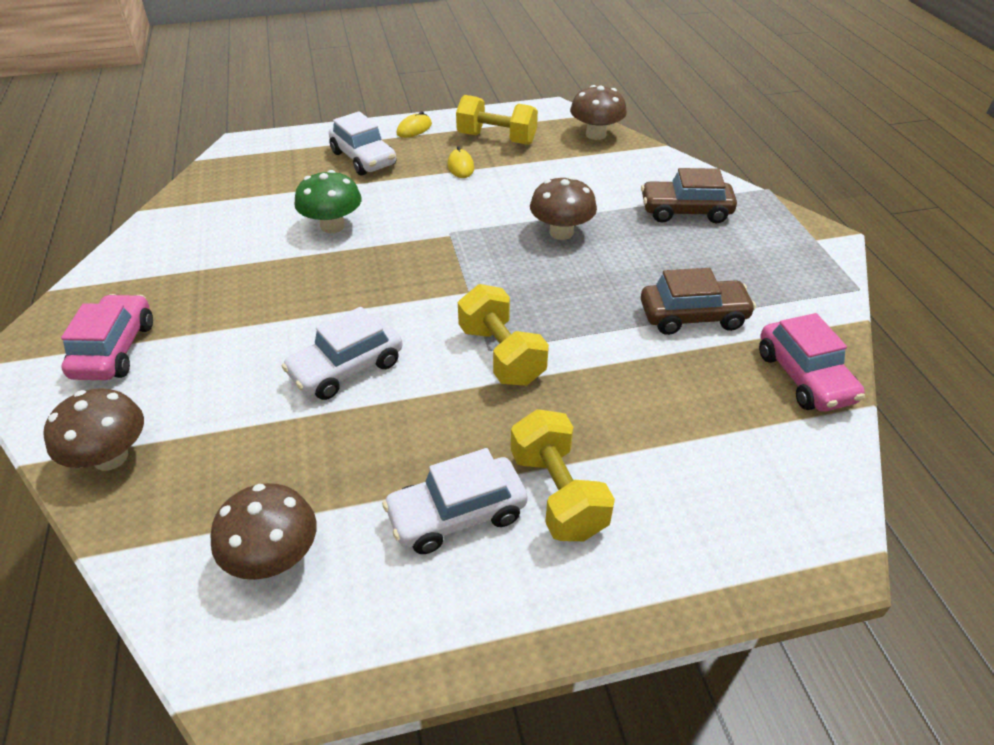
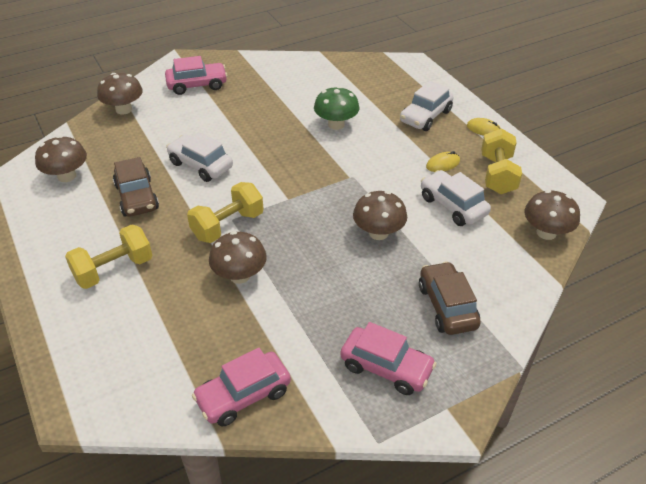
camera: 75 degrees right, 0 degrees up
white car [382,448,528,554] -> white car moved to [421,170,491,226]
brown car [641,268,756,335] -> brown car moved to [113,157,159,217]
none -> brown mushroom [209,231,267,284]
none -> pink car [340,322,437,395]

